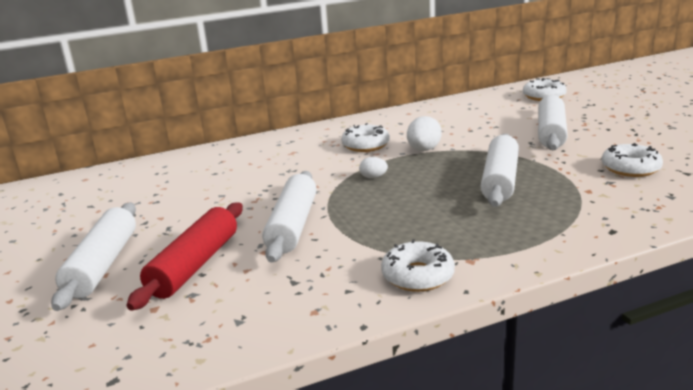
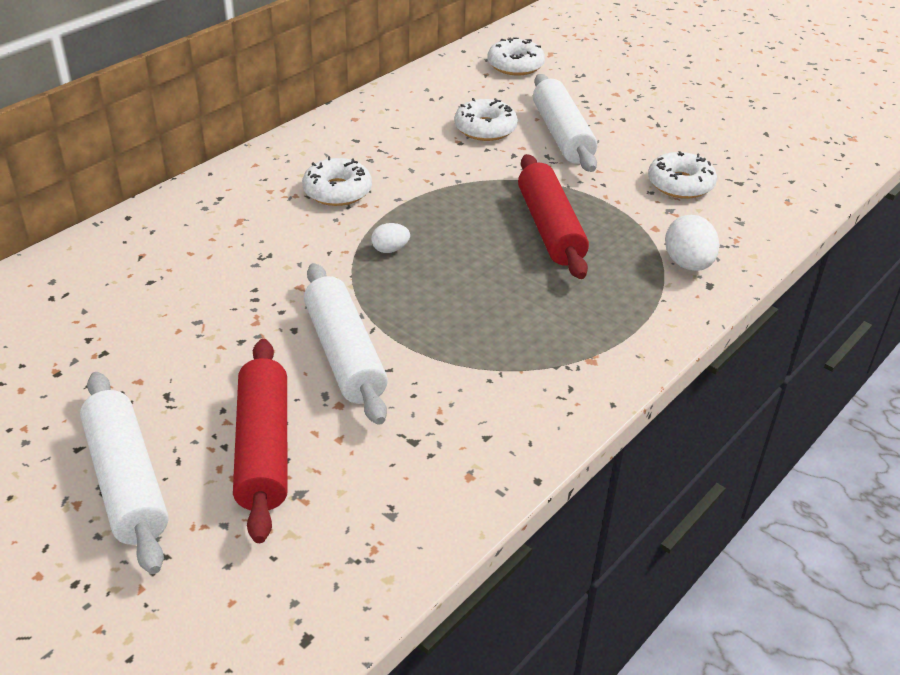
camera: 30 degrees left, 15 degrees up
white donut [381,239,455,292] -> white donut moved to [454,98,518,141]
white egg [407,116,442,151] -> white egg moved to [665,215,719,271]
white rolling pin [480,134,519,207] -> red rolling pin [518,154,589,279]

